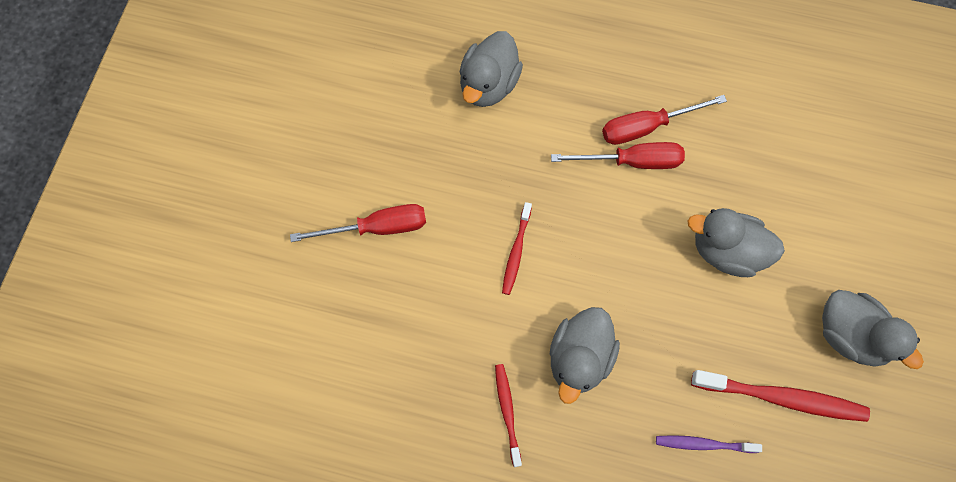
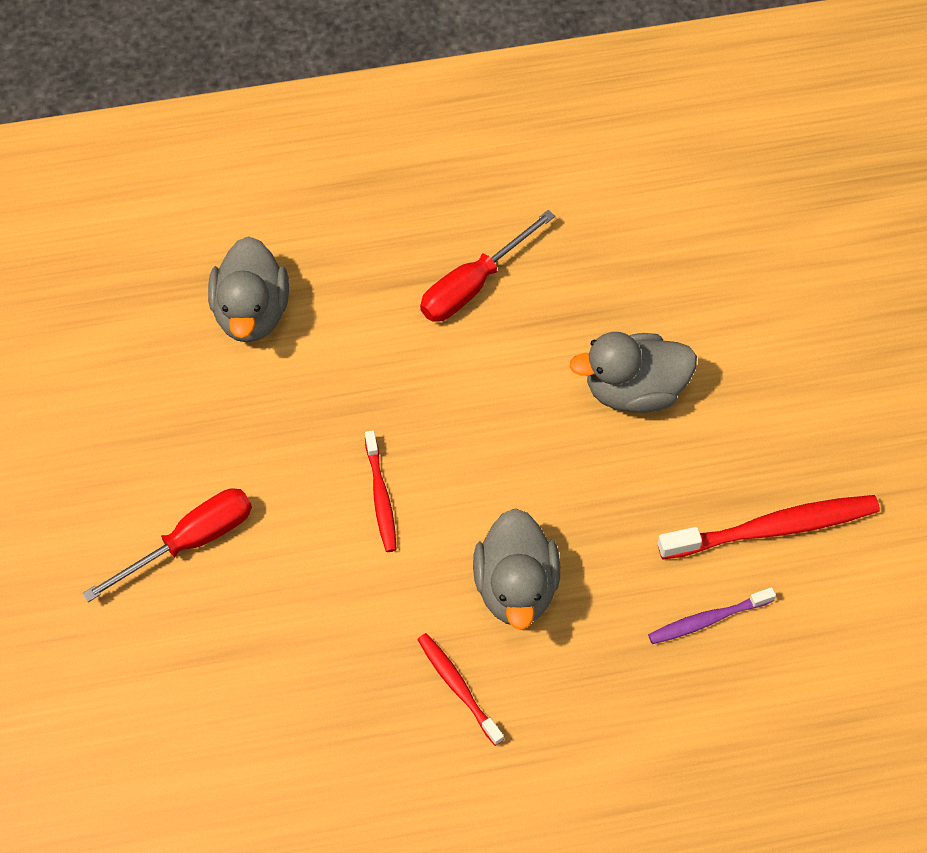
camera: 25 degrees left, 10 degrees down
red screwdriver [551,142,685,169] -> none
grey duck [822,290,924,369] -> none

